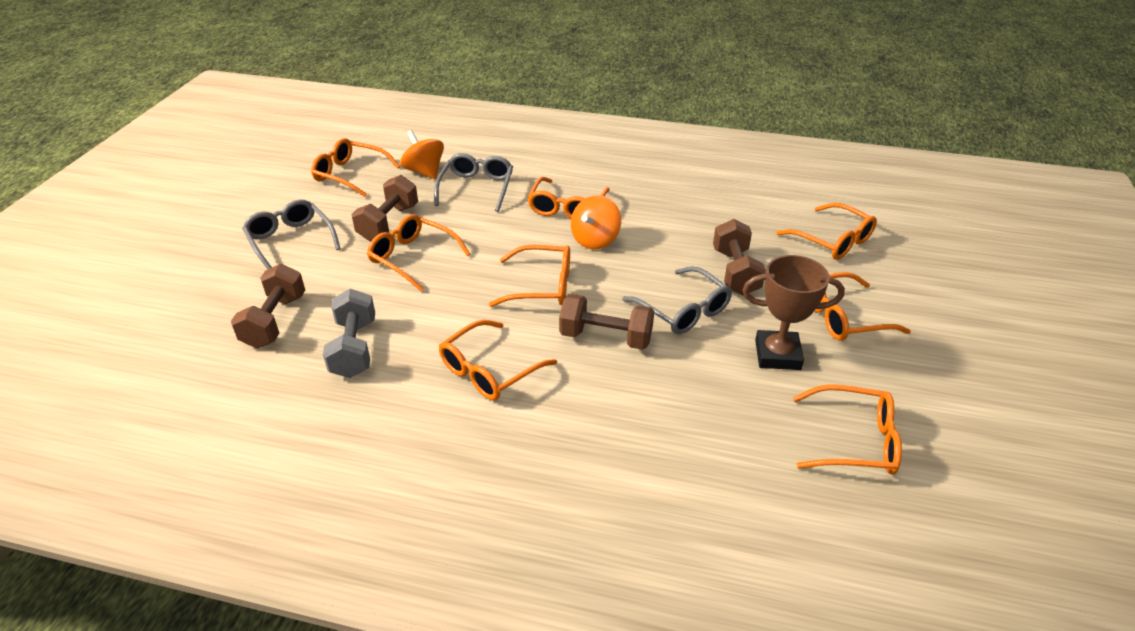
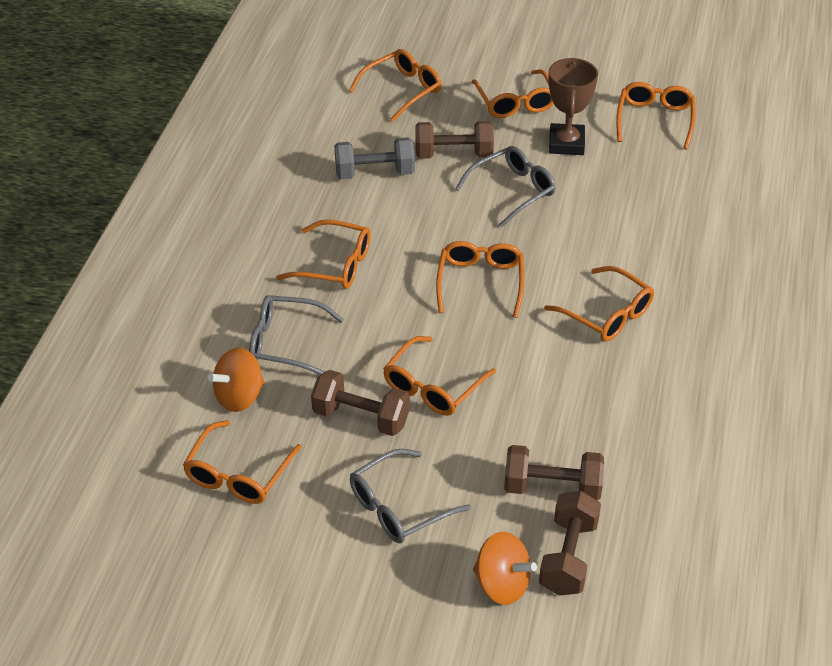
camera: 90 degrees left, 5 degrees up
grey dumbbell [323,289,375,378] -> grey dumbbell moved to [334,137,415,179]
brown dumbbell [559,294,654,350] -> brown dumbbell moved to [539,491,601,596]
orange spinning top [571,195,621,249] -> orange spinning top moved to [473,532,537,605]

